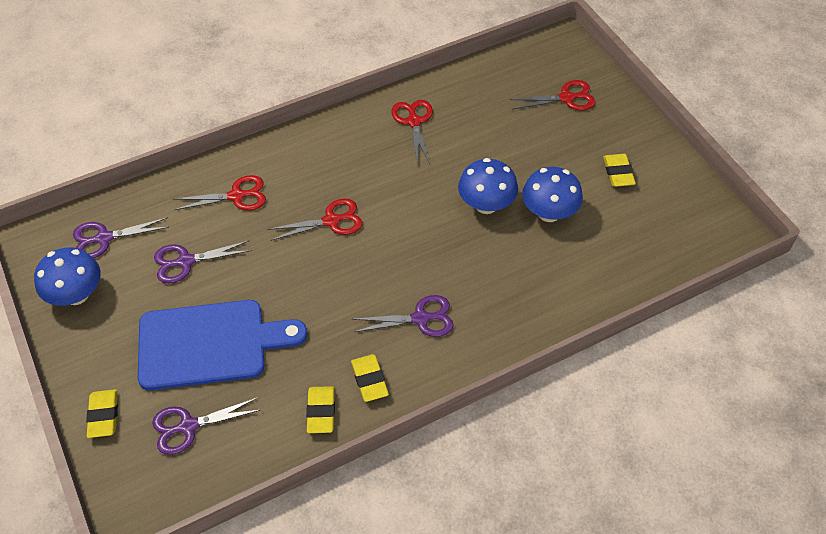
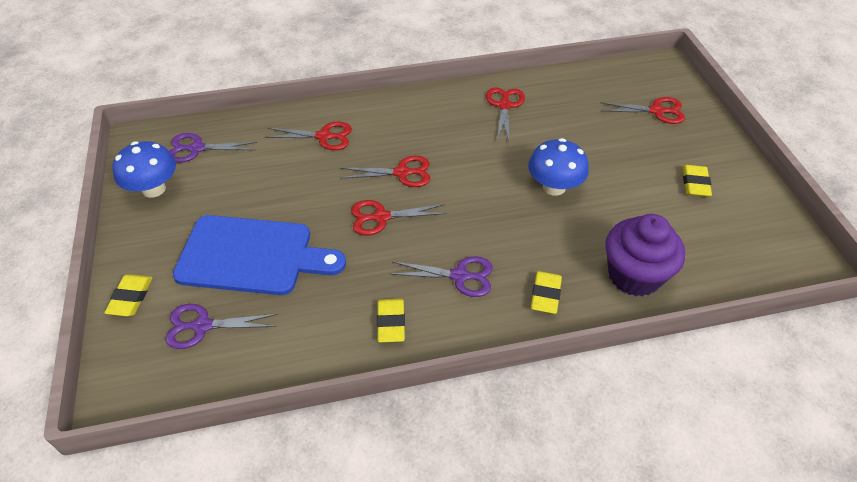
camera: 15 degrees right, 5 degrees down
purple scissors [154,241,252,283] -> none
yellow eraser [306,386,335,433] -> yellow eraser moved to [531,271,562,314]
blue mushroom [522,167,583,222] -> none
none -> red scissors [351,200,447,236]
none -> purple cupcake [605,214,685,297]

